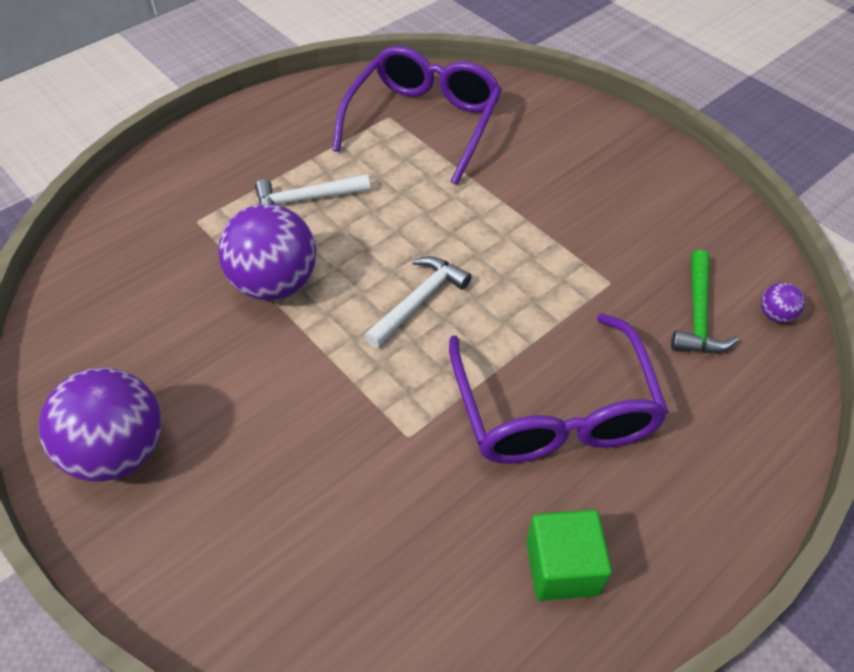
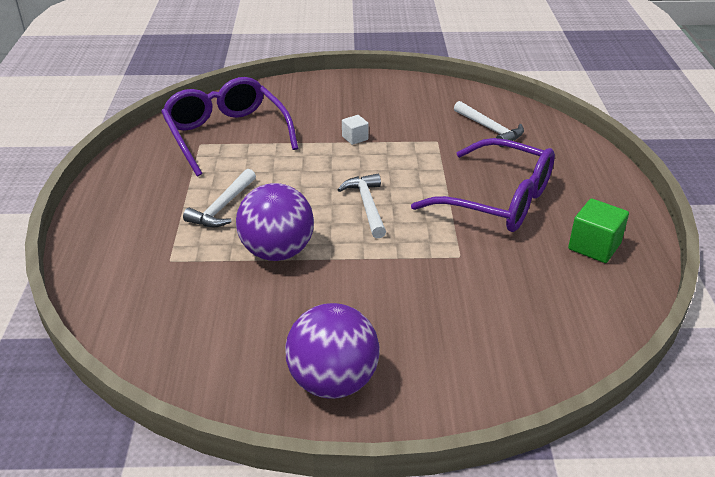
camera: 50 degrees left, 15 degrees down
green hammer [671,250,739,353] -> white hammer [454,101,524,147]
purple ball [761,282,805,323] -> none
none -> white cube [342,115,369,145]

